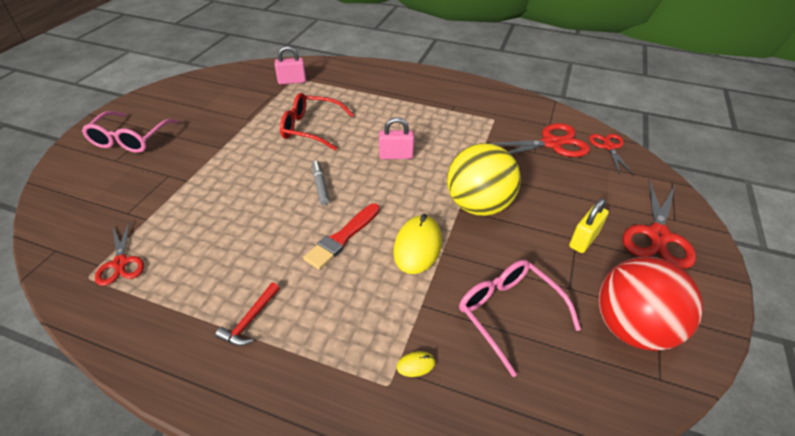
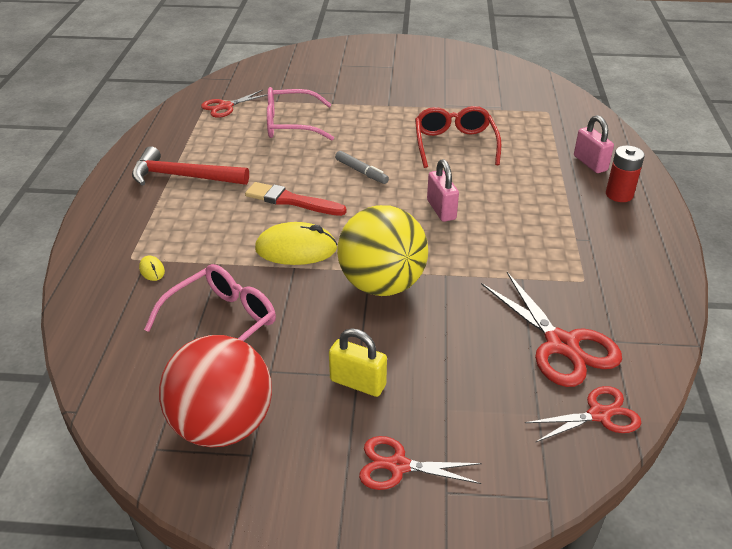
camera: 75 degrees right, 5 degrees down
pink glasses [82,111,178,153] -> pink glasses moved to [267,87,334,140]
red hammer [215,283,280,346] -> red hammer [132,146,249,186], size x1.83
pink padlock [275,46,306,84] -> pink padlock moved to [574,115,614,173]
grey marker [312,161,329,205] -> grey marker turned 75 degrees clockwise [335,151,389,184]
red scissors [623,179,696,269] -> red scissors [359,436,482,490], size x0.62
none -> red battery [606,146,645,202]

